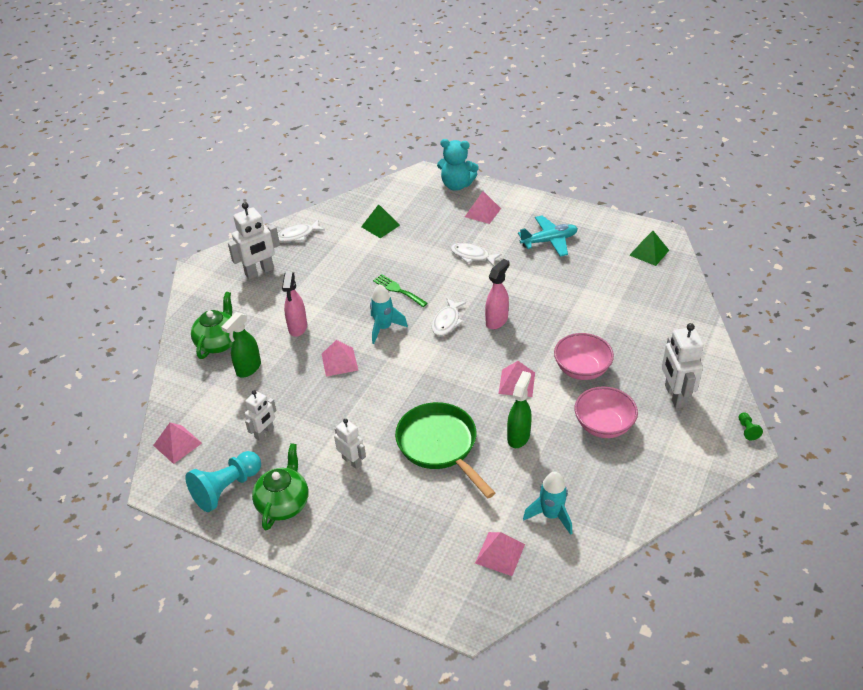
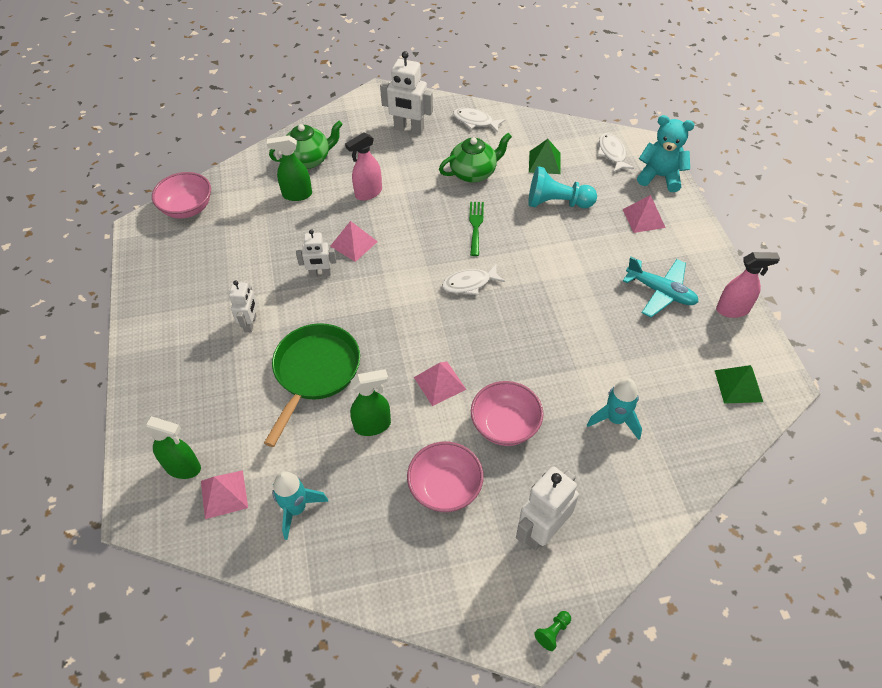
camera: 50 degrees right, 10 degrees up
pink pyramid [153,423,202,464] -> pink bowl [152,172,211,219]
turquoise pawn [185,451,261,512] -> turquoise pawn moved to [528,166,597,209]
white robot [245,390,276,441] -> white robot moved to [296,229,336,277]
green teapot [252,443,308,530] -> green teapot moved to [439,133,512,183]
turquoise rocket [370,284,408,344] -> turquoise rocket moved to [587,378,642,440]
turquoise teddy bear [437,139,479,191] -> turquoise teddy bear turned 135 degrees clockwise [637,115,695,192]
white fish [451,243,502,266] -> white fish moved to [598,133,634,172]
pink spray bottle [485,259,510,329] -> pink spray bottle moved to [716,252,780,318]
none -> green spray bottle [142,416,201,479]

